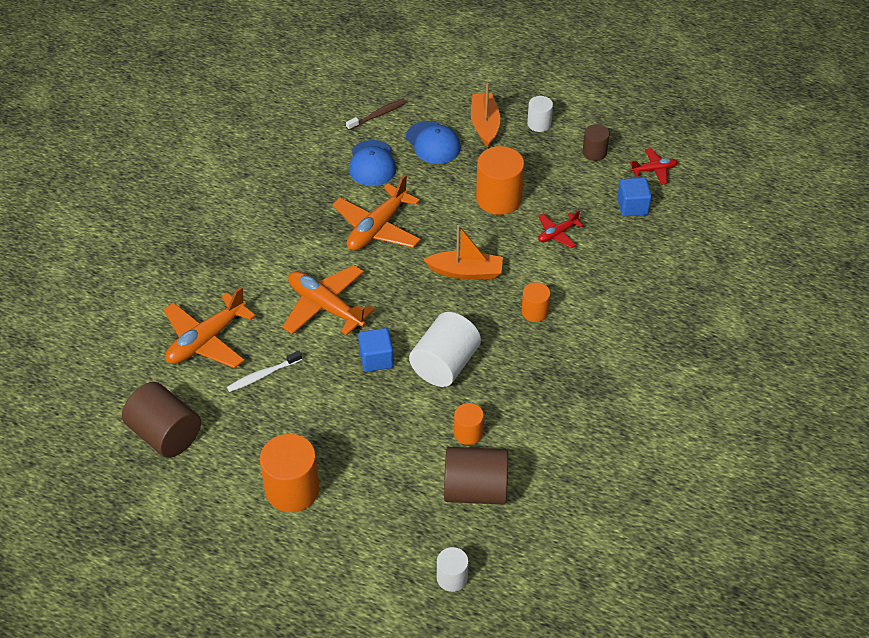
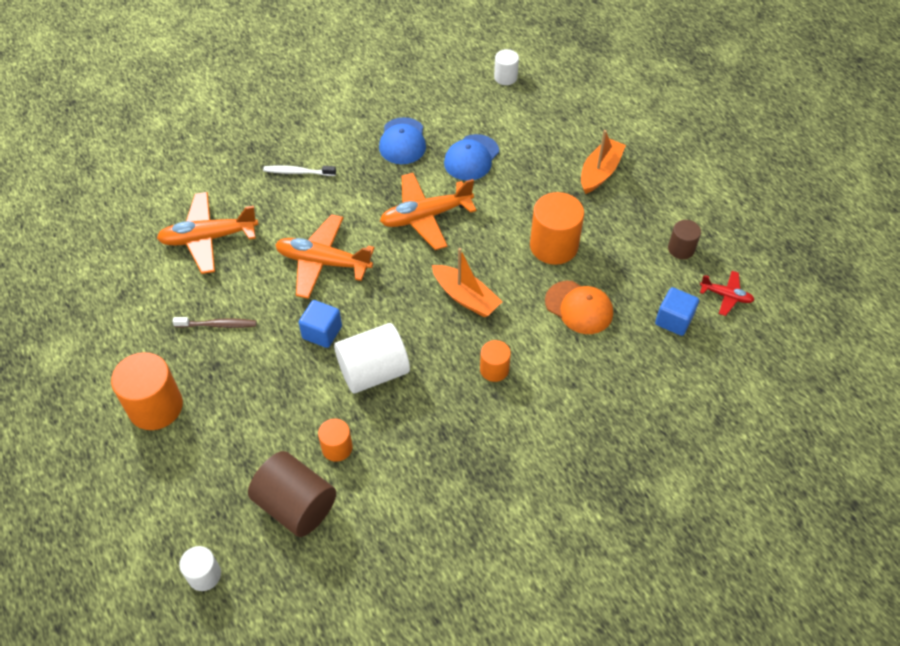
camera: 35 degrees right, 5 degrees up
brown cylinder [122,382,201,458] -> none
white toothbrush [227,351,302,392] -> white toothbrush moved to [263,165,336,176]
orange plane [282,265,375,336] -> orange plane turned 60 degrees counterclockwise [275,214,374,299]
brown toothbrush [346,99,406,130] -> brown toothbrush moved to [172,317,257,328]
blue cap [406,121,461,164] -> blue cap moved to [379,117,426,164]
white cylinder [527,96,553,132] -> white cylinder moved to [494,49,519,85]
red plane [538,210,584,248] -> orange cap [545,281,613,334]

